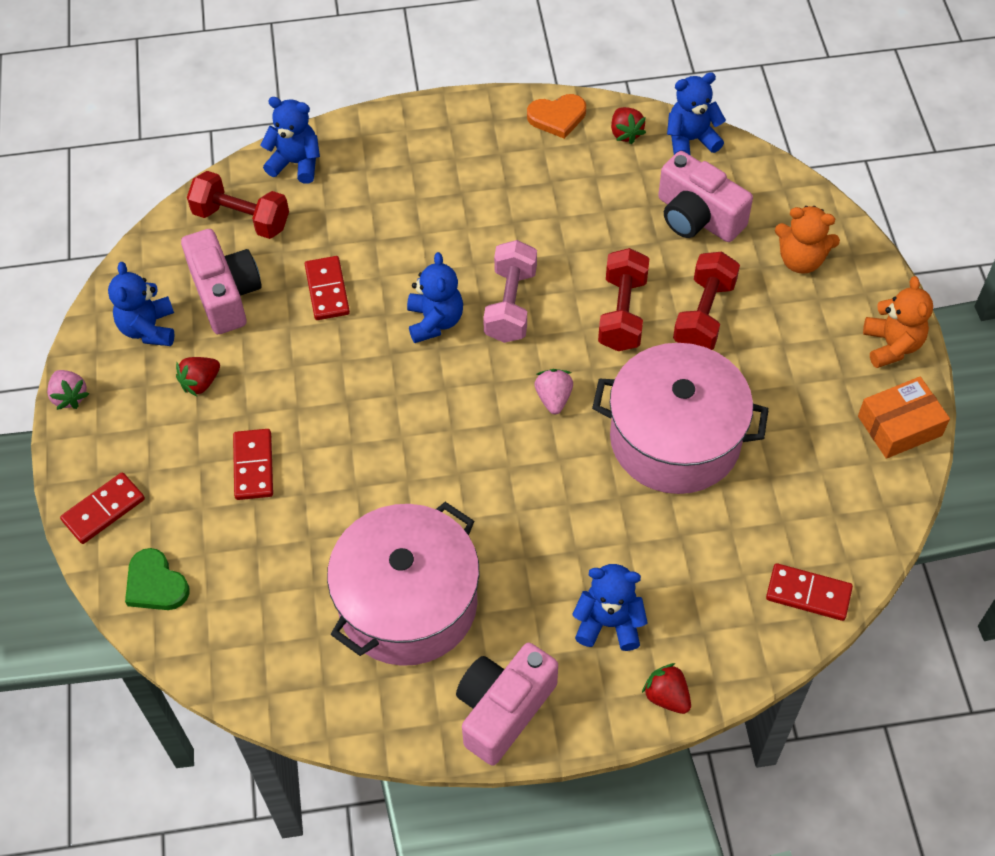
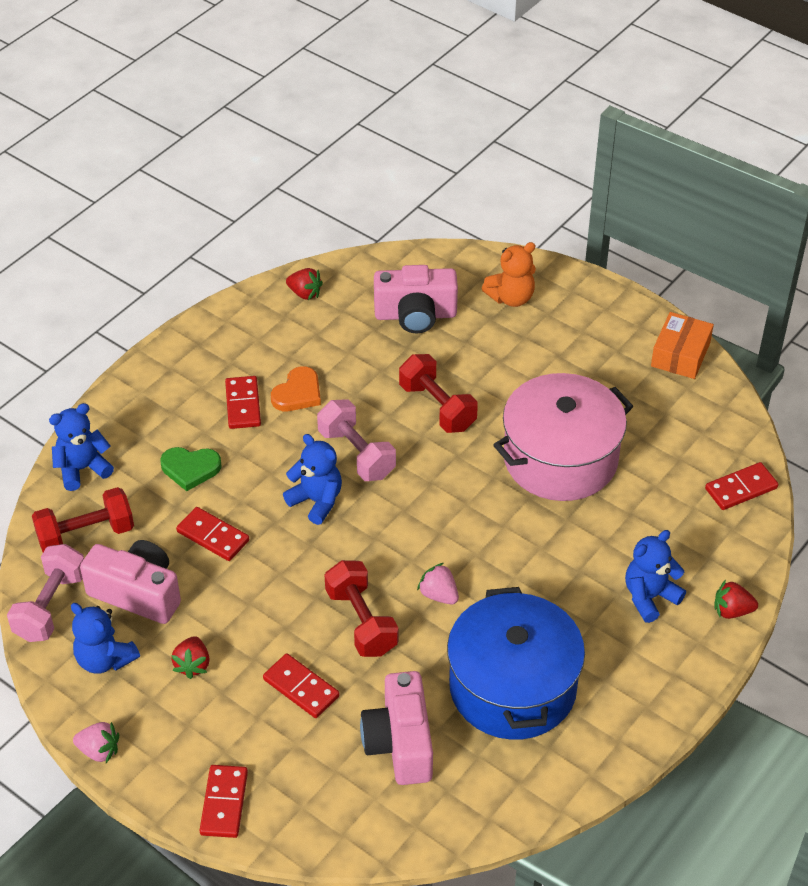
camera: 45 degrees left, 10 degrees down
green heart [125,548,190,610] -> green heart moved to [160,447,221,491]
pink pot [327,502,480,666] -> blue pot [447,587,585,740]
pink camera [456,643,558,766] -> pink camera moved to [360,671,433,785]
orange heart [527,94,586,139] -> orange heart moved to [271,366,321,411]
pink strawberry [534,369,573,414] -> pink strawberry moved to [417,563,459,605]
blue teddy bear [667,72,726,155] -> none
red dumbbell [673,252,740,350] -> red dumbbell moved to [325,560,398,657]
orange teddy bear [863,276,933,368] -> none
none -> pink dumbbell [7,544,84,642]
none -> red domino [225,376,261,429]

